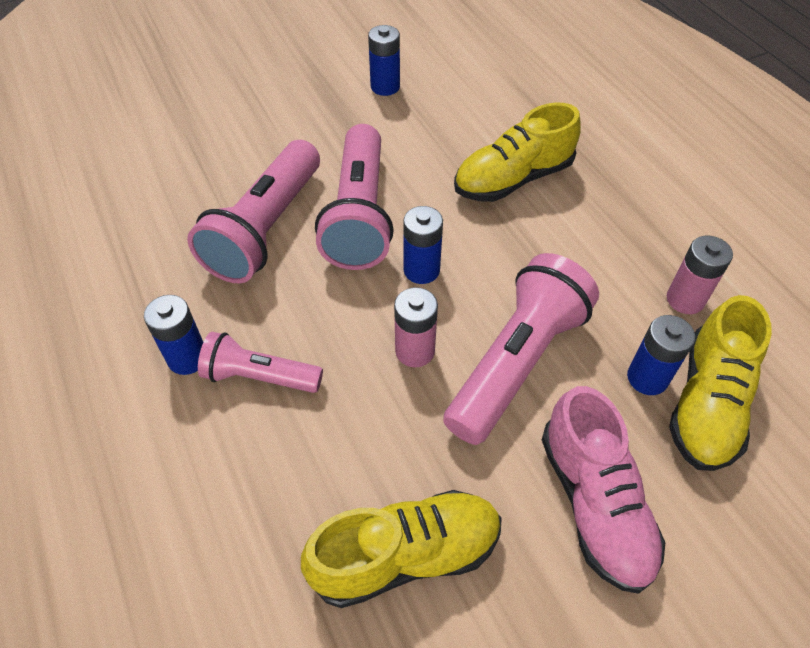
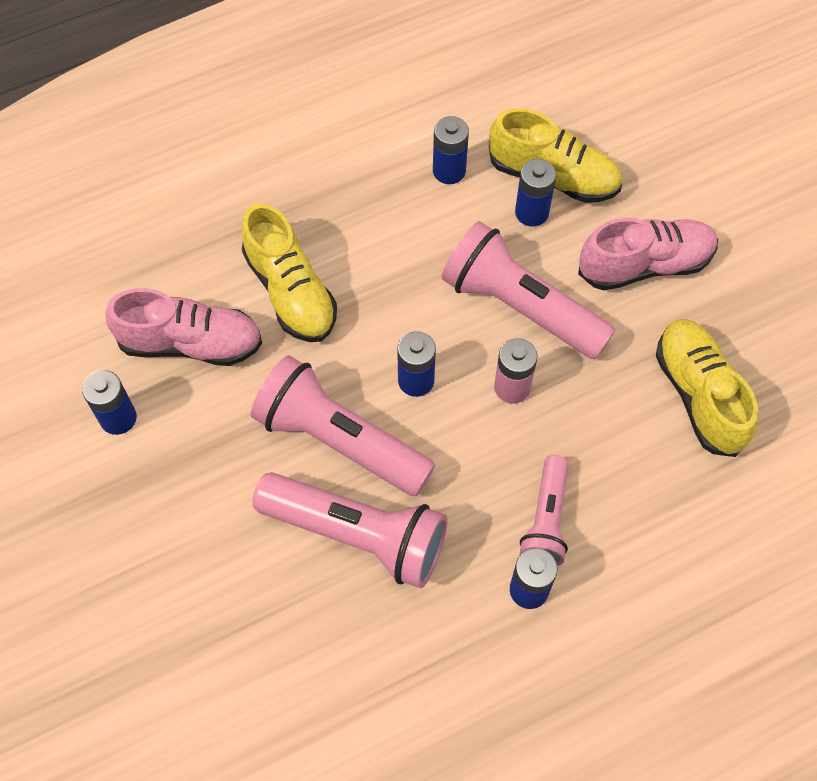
camera: 90 degrees left, 10 degrees up
pink flashlight [315,124,394,270] -> pink flashlight turned 150 degrees counterclockwise [251,355,435,496]
pink battery [667,235,733,314] -> blue battery [433,116,469,184]
none -> pink shoe [106,288,262,366]

